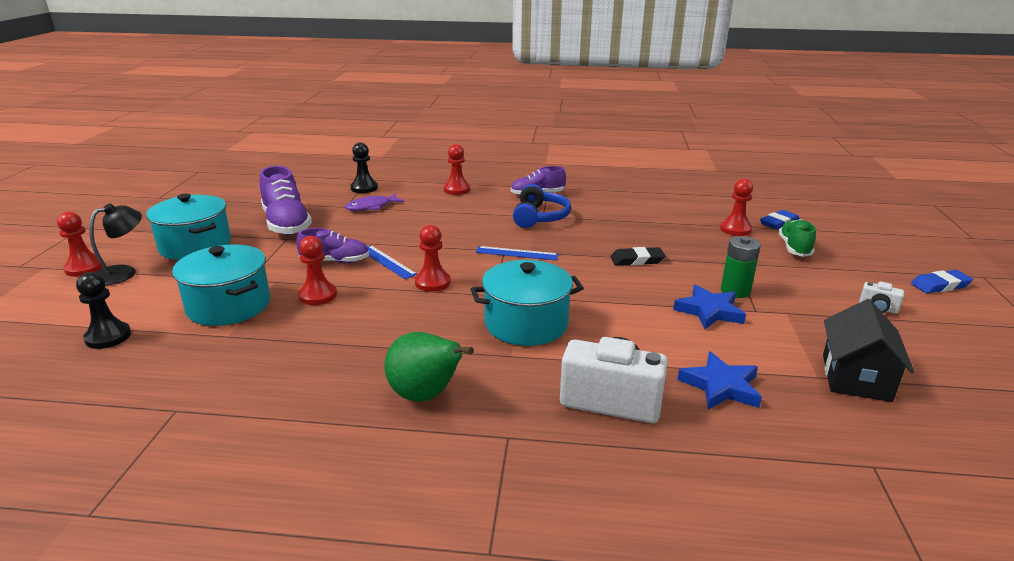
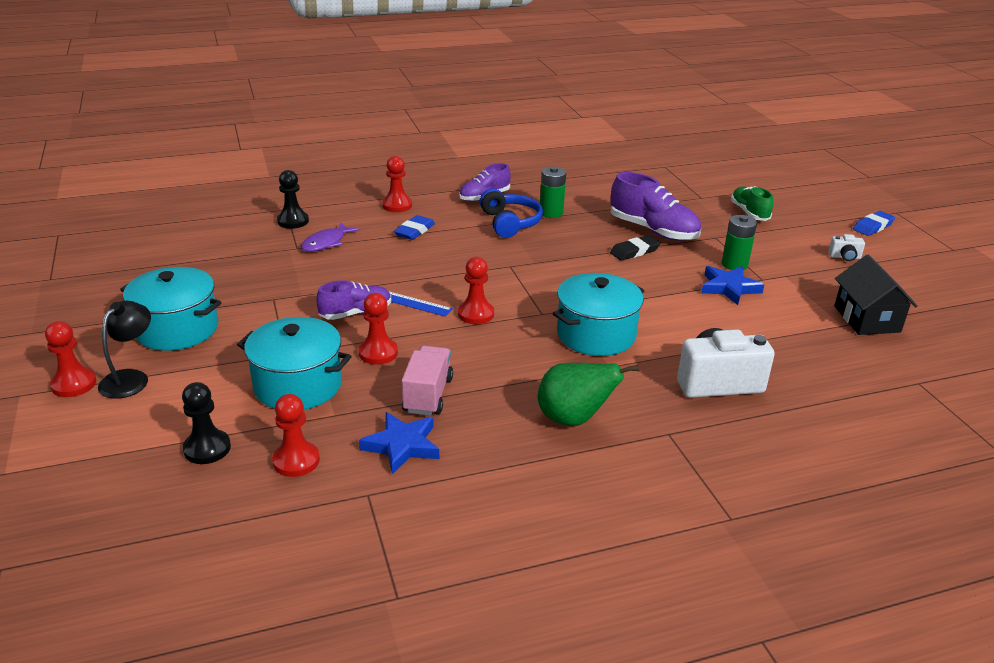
camera: 25 degrees left, 5 degrees up
purple shoe [260,166,312,235] -> purple shoe moved to [611,172,701,241]
blue ruler [476,246,558,260] -> none
blue star [678,351,762,410] -> blue star moved to [359,412,439,475]
red pawn [720,179,753,236] -> red pawn moved to [272,394,320,477]
blue eraser [760,210,800,230] -> blue eraser moved to [394,215,435,240]
none -> pink truck [402,346,453,416]
none -> green battery [540,166,566,218]

